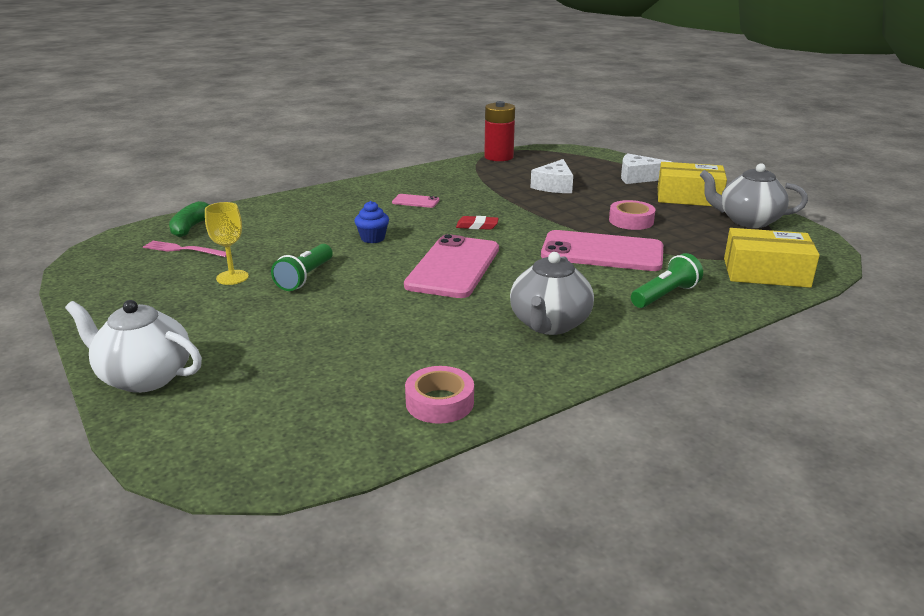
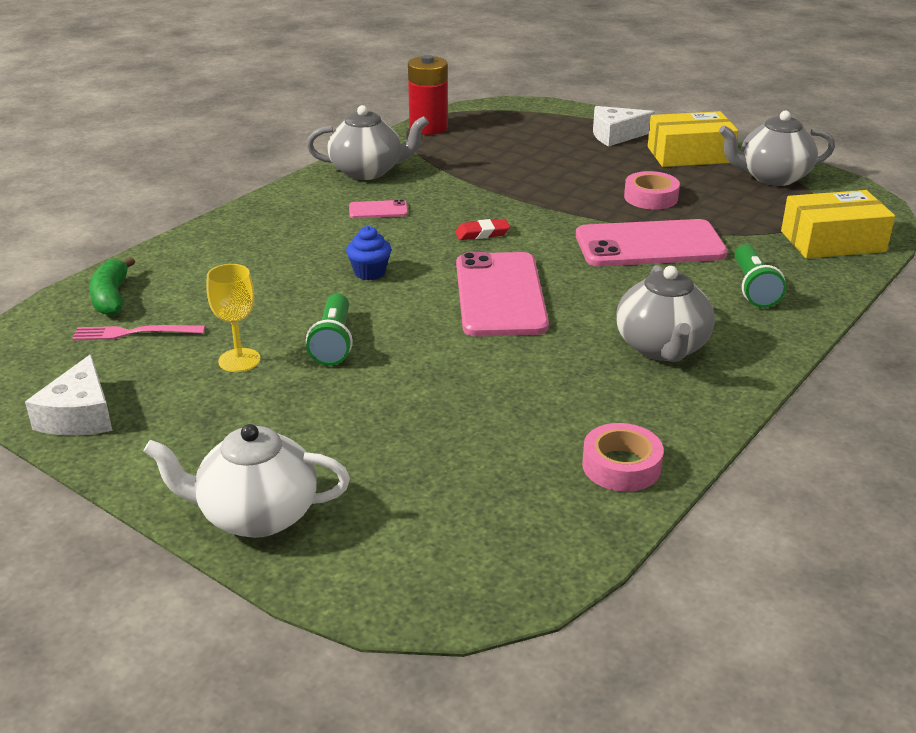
camera: 20 degrees left, 5 degrees up
white cheese [530,159,573,193] -> white cheese moved to [25,354,112,436]
green flashlight [631,253,703,308] -> green flashlight turned 150 degrees clockwise [734,244,786,308]
none -> grey teapot [307,105,429,180]

